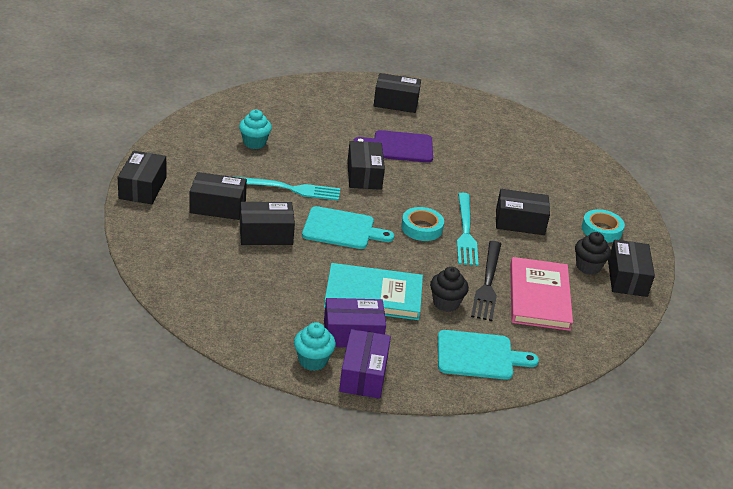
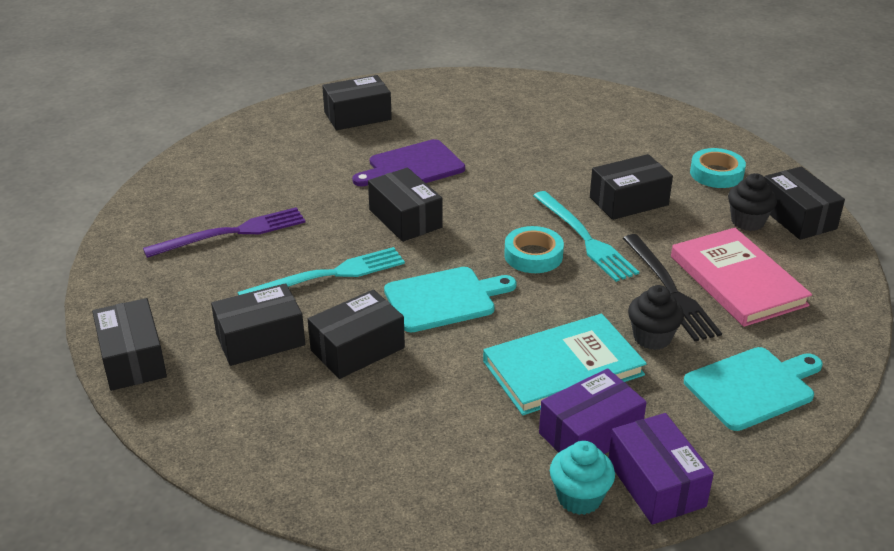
camera: 25 degrees left, 0 degrees up
turquoise cupcake [239,110,272,149] -> purple fork [143,207,305,258]

